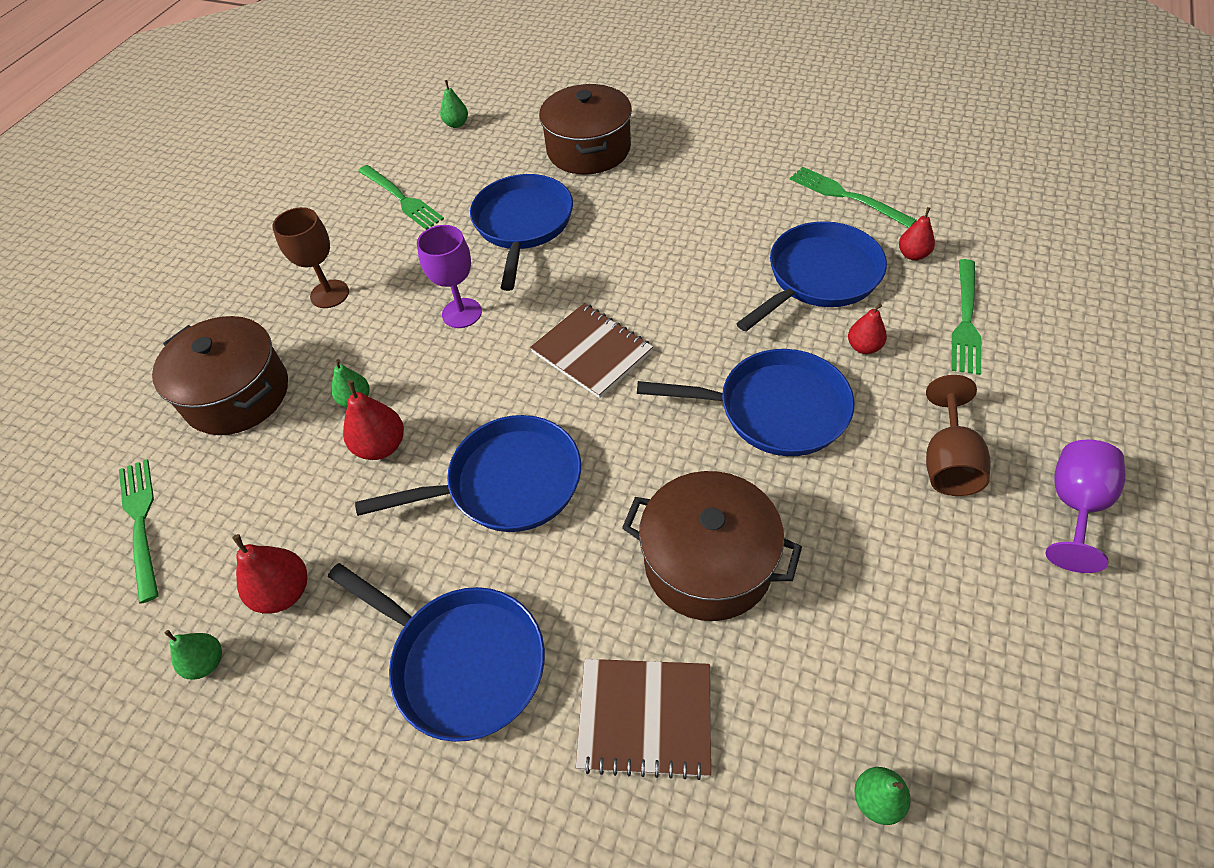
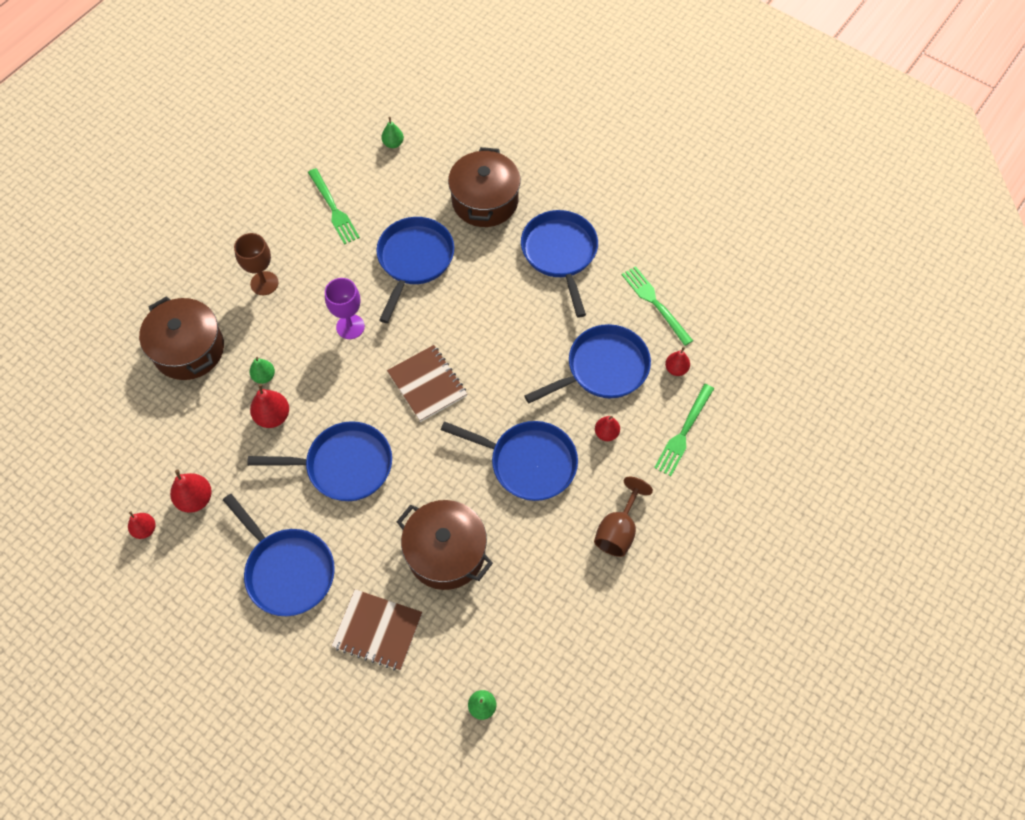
camera: 10 degrees right, 10 degrees up
green fork [119,459,159,604] -> none
green pear [164,630,222,679] -> red pear [128,512,155,539]
purple goblet [1045,440,1126,573] -> none
none -> blue pan [521,210,598,317]

